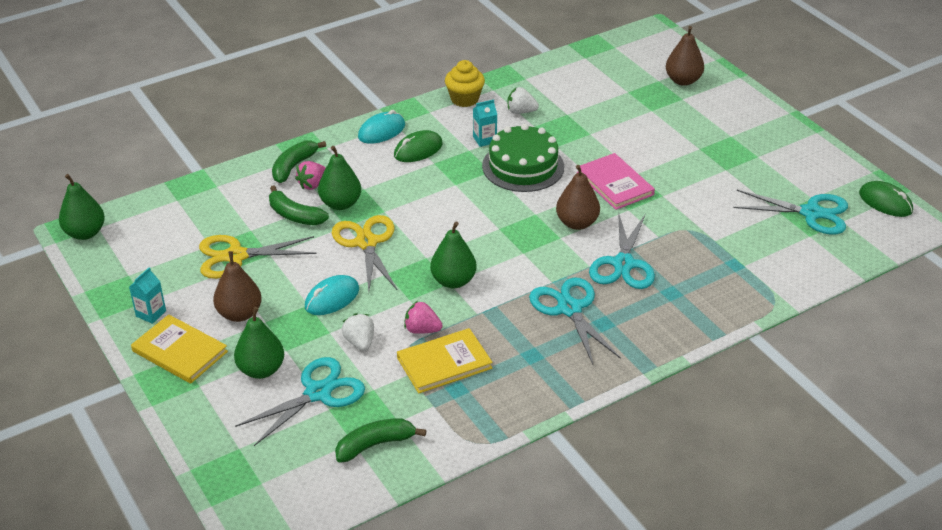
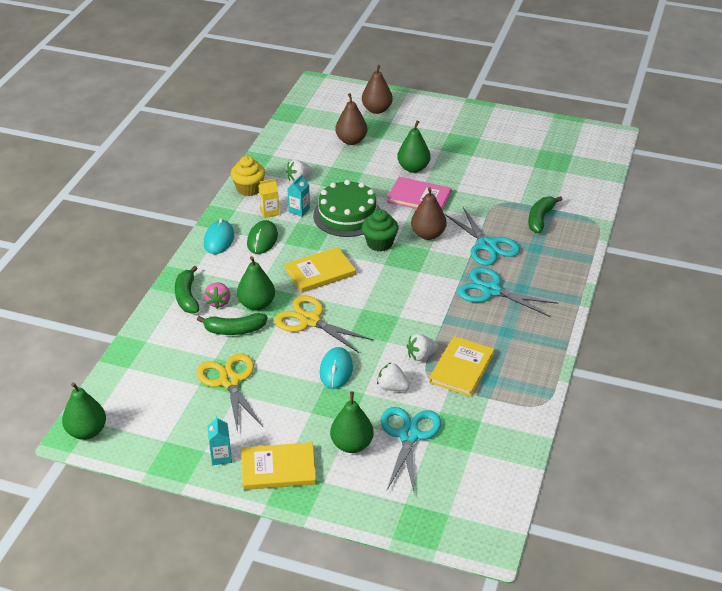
camera: 40 degrees left, 0 degrees up
yellow scissors [199,235,317,279] -> yellow scissors turned 120 degrees clockwise [197,353,263,433]
brown pear [213,251,262,322] -> brown pear moved to [335,93,367,145]
green banana [335,418,426,463] -> green banana moved to [528,196,563,233]
pink strawberry [404,301,443,334] -> white strawberry [407,334,438,361]
green pear [430,222,477,288] -> green pear moved to [397,121,430,173]
turquoise scissors [733,190,848,235] -> none
green mouse [859,181,913,217] -> none
none -> yellow carton [258,179,279,218]
none -> yellow book [284,247,356,293]
none -> green cupcake [362,209,399,251]

